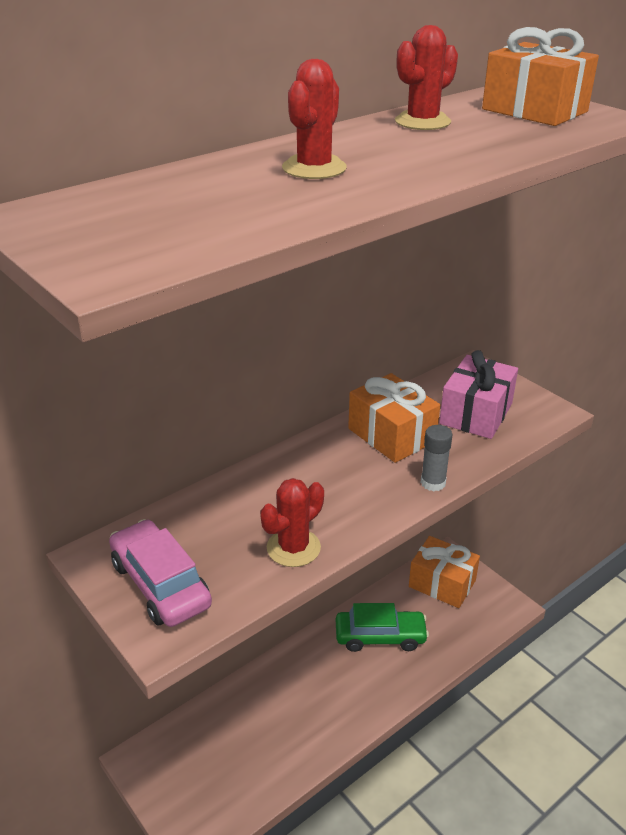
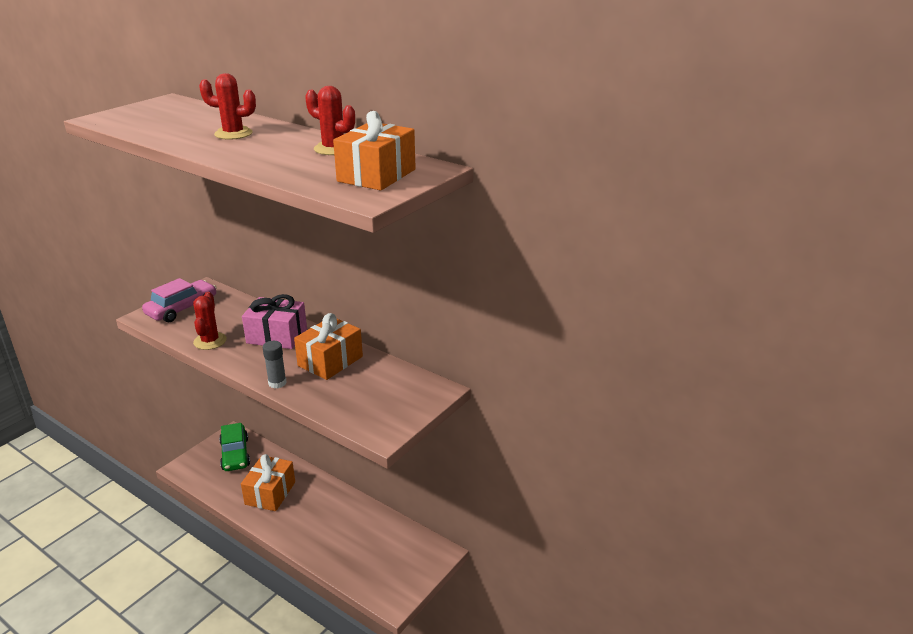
camera: 75 degrees right, 5 degrees down
red cactus [260,478,324,567] -> red cactus turned 60 degrees clockwise [193,292,227,350]
green car [336,603,429,652] -> green car moved to [219,423,250,471]
orange gift [409,536,480,608] -> orange gift moved to [241,454,295,511]
pink gift [439,350,518,439] -> pink gift moved to [242,294,307,349]

